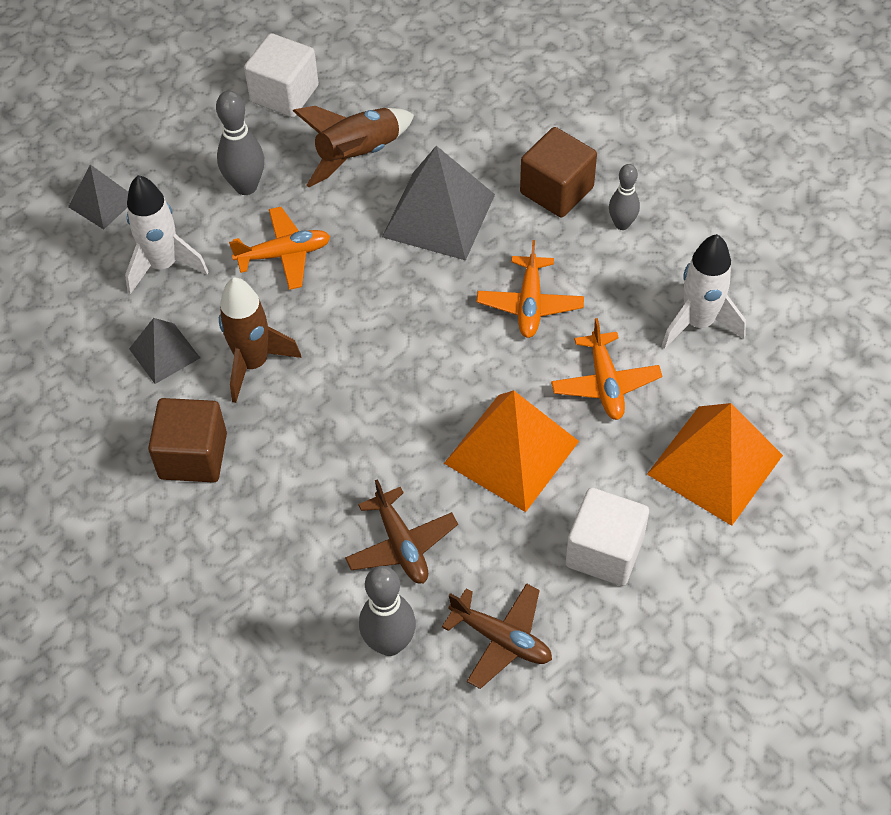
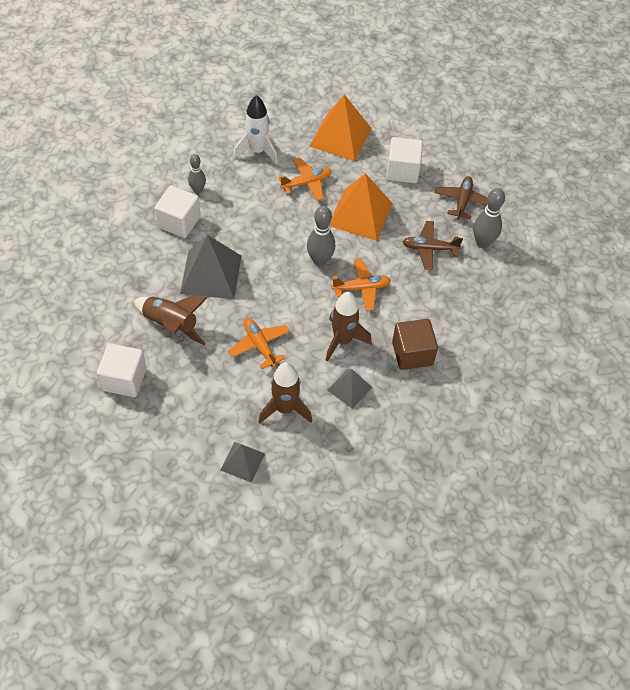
camera: 110 degrees left, 0 degrees up
white rocket [125,175,209,294] -> brown rocket [258,362,312,423]
grey bowling pin [216,91,264,195] -> grey bowling pin moved to [307,206,335,266]
brown plane [345,479,458,584] -> brown plane turned 135 degrees counterclockwise [403,221,463,270]
orange plane [477,240,584,338] -> orange plane moved to [332,259,391,311]
brown cube [520,127,597,218] -> white cube [155,186,201,238]

